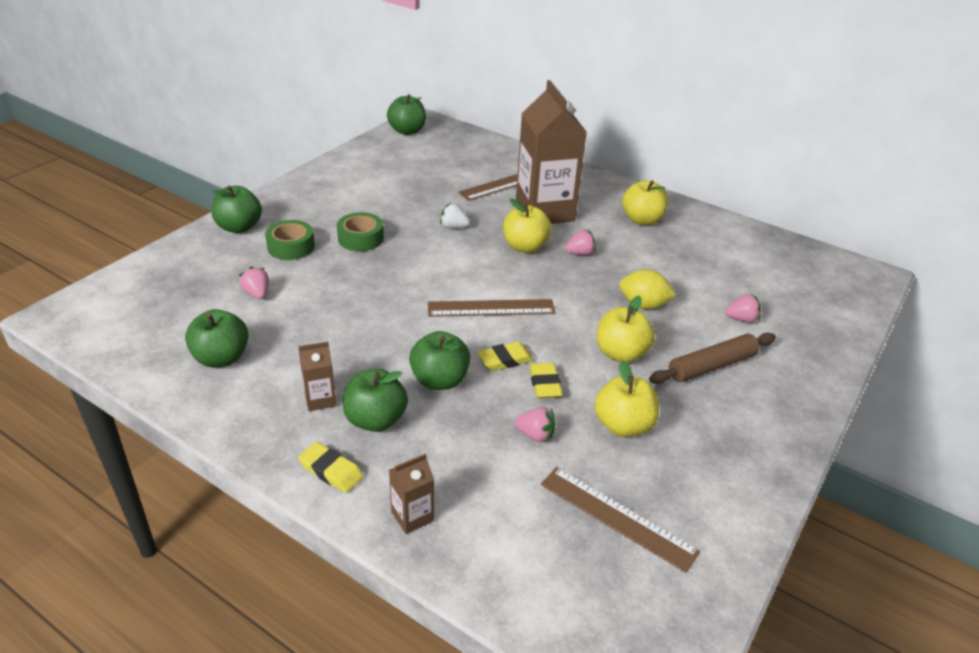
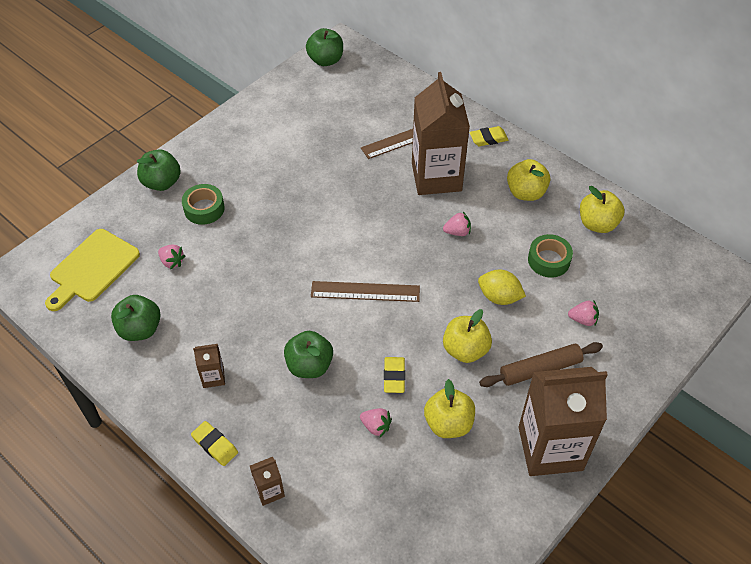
camera: 10 degrees right, 15 degrees up
pink strawberry [239,266,269,299] -> pink strawberry turned 150 degrees clockwise [158,245,186,269]
green tape [337,212,384,251] -> green tape moved to [528,234,573,278]
green apple [343,369,408,432] -> none
white strawberry [440,203,470,228] -> none
yellow eraser [477,342,534,371] -> yellow eraser moved to [469,126,508,146]
yellow apple [503,199,552,253] -> yellow apple moved to [580,186,625,233]
brown ruler [541,467,700,573] -> none
none -> yellow cutting board [45,229,140,311]
none -> brown carton [519,367,608,476]

